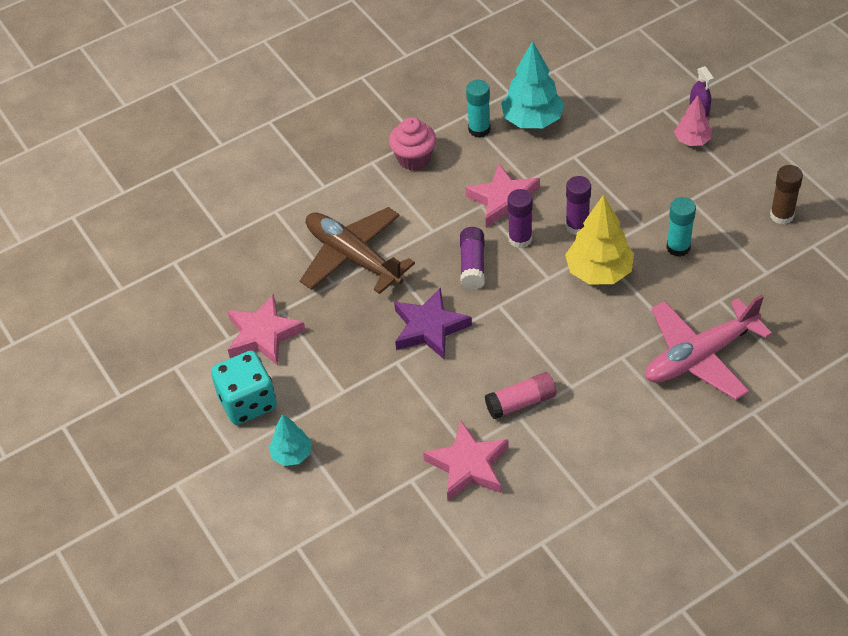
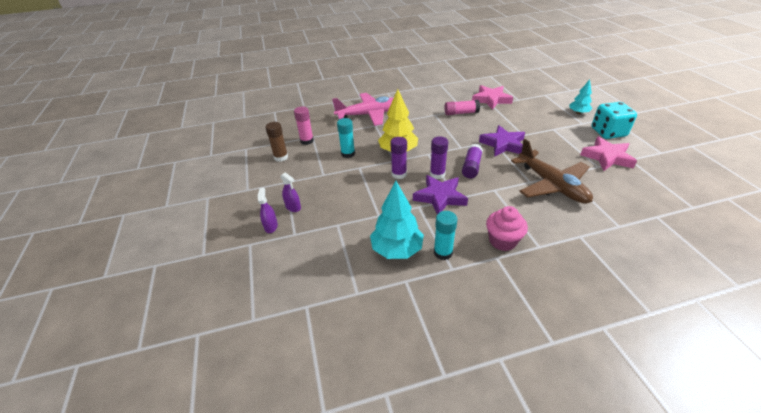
camera: 165 degrees left, 10 degrees down
pink star [465,163,540,227] -> purple star [413,175,468,214]
pink tree [674,95,712,146] -> purple spray bottle [280,172,301,212]
none -> pink glue stick [294,106,314,145]

